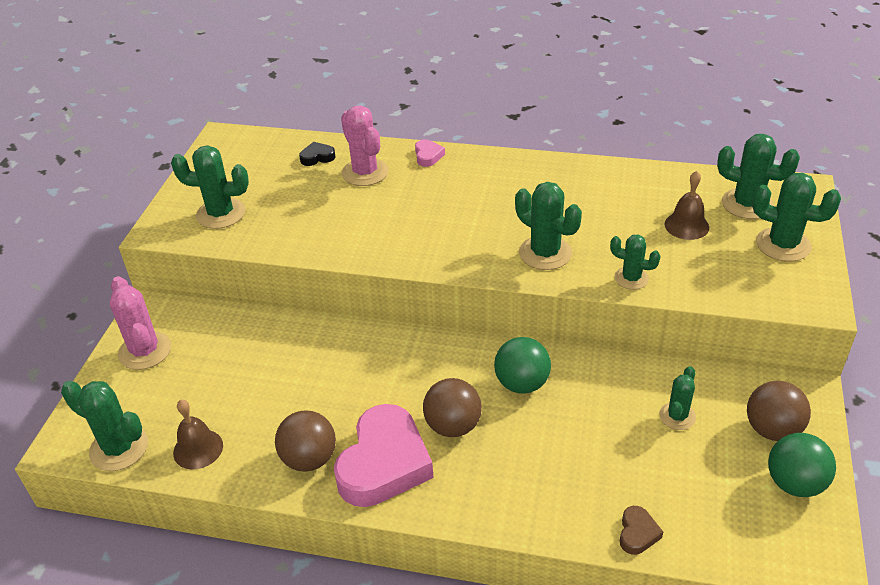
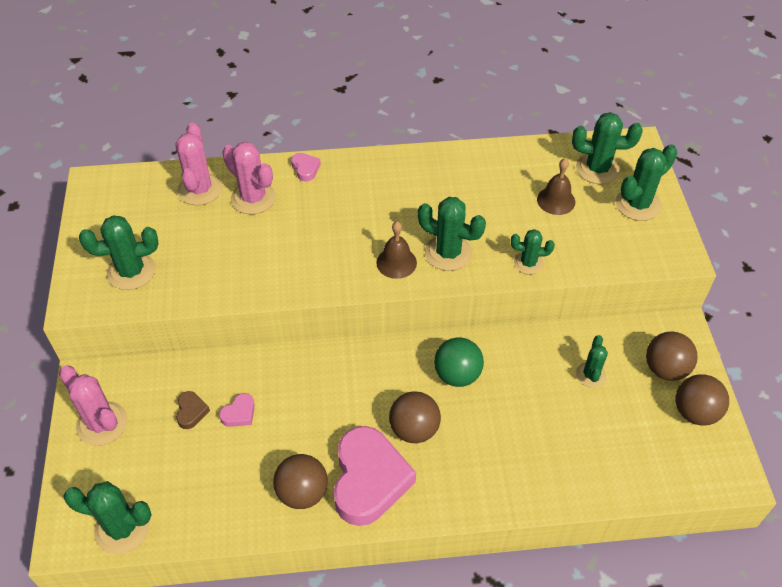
camera: 20 degrees left, 10 degrees up
brown bell [173,400,223,469] -> brown bell moved to [376,222,417,279]
black heart [299,142,335,166] -> pink cactus [176,122,222,205]
brown heart [620,506,663,555] -> brown heart moved to [176,391,210,429]
green cactus [752,173,841,262] -> green cactus turned 45 degrees counterclockwise [616,144,677,221]
green ball [768,433,836,497] -> brown ball [676,374,729,426]
none -> pink heart [219,393,255,427]

